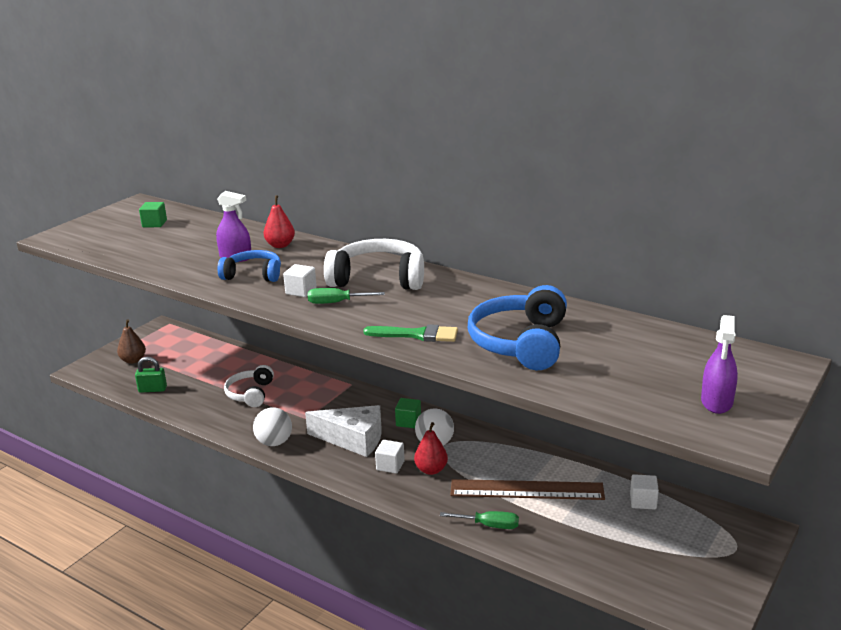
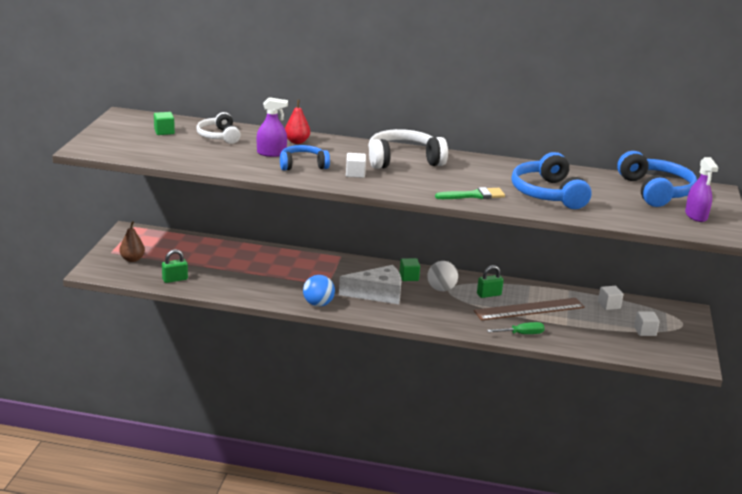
camera: 25 degrees left, 0 degrees up
white headphones [224,365,274,407] -> white headphones moved to [196,112,241,144]
white ball [253,407,292,446] -> blue ball [303,275,335,307]
green screwdriver [308,288,385,304] -> none
white cube [375,440,405,474] -> white cube moved to [634,311,660,336]
red pear [414,422,448,475] -> none
none -> green padlock [477,265,504,298]
none -> blue headphones [617,151,697,207]

